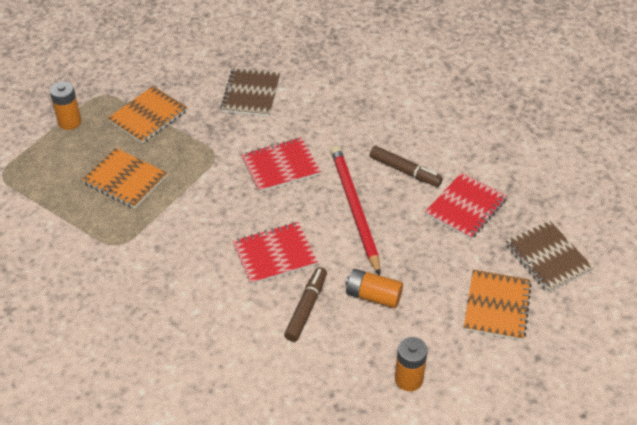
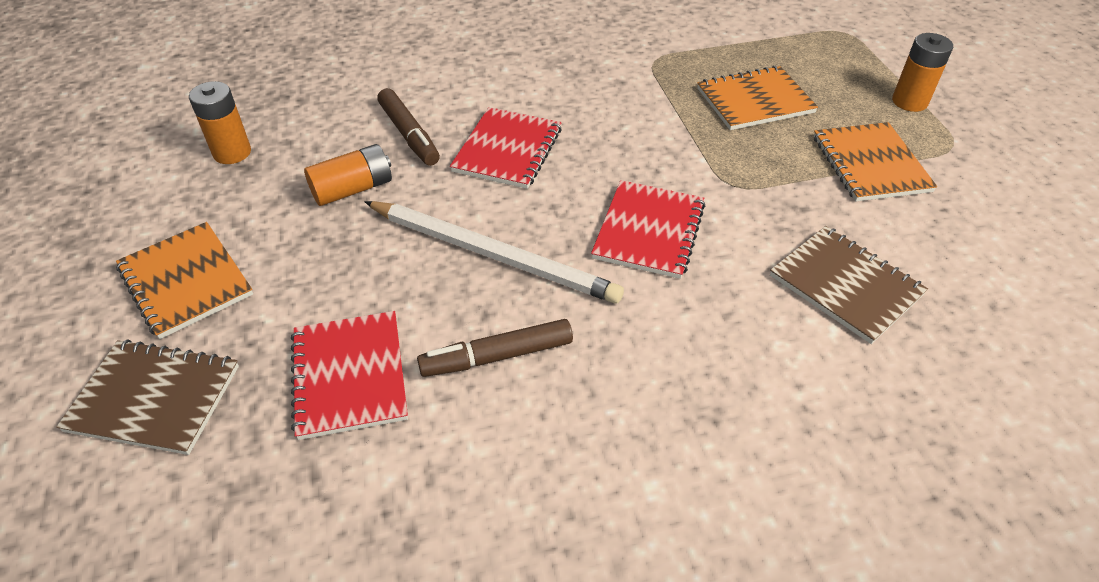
camera: 130 degrees right, 0 degrees up
red pencil [331,146,380,276] -> white pencil [364,201,624,303]

